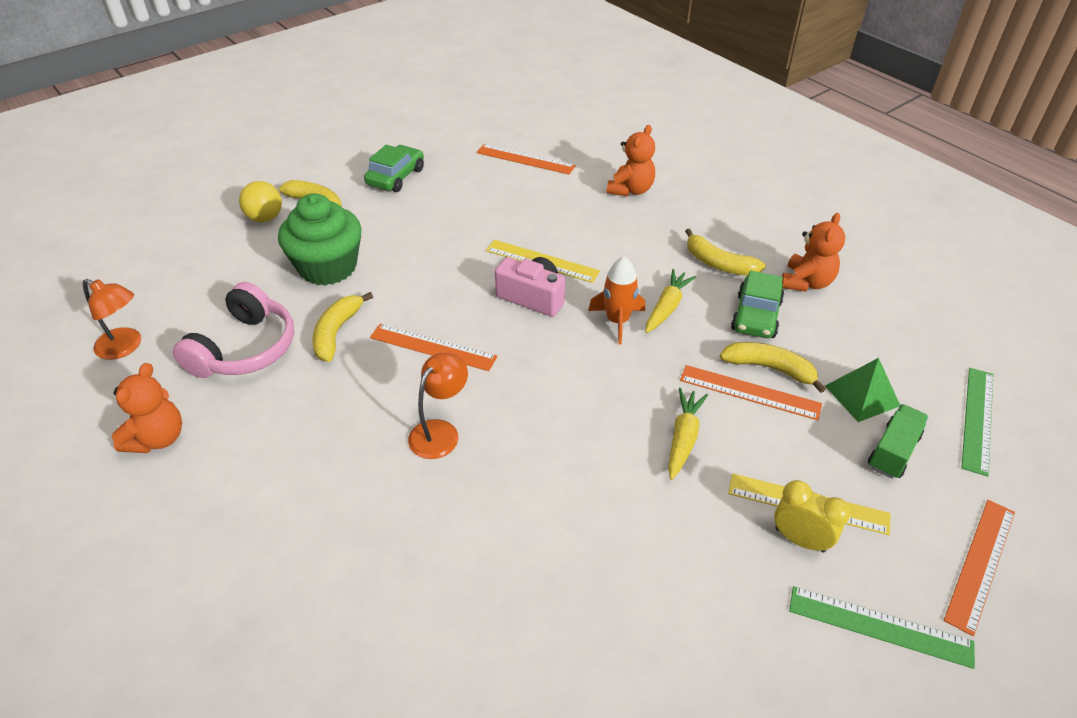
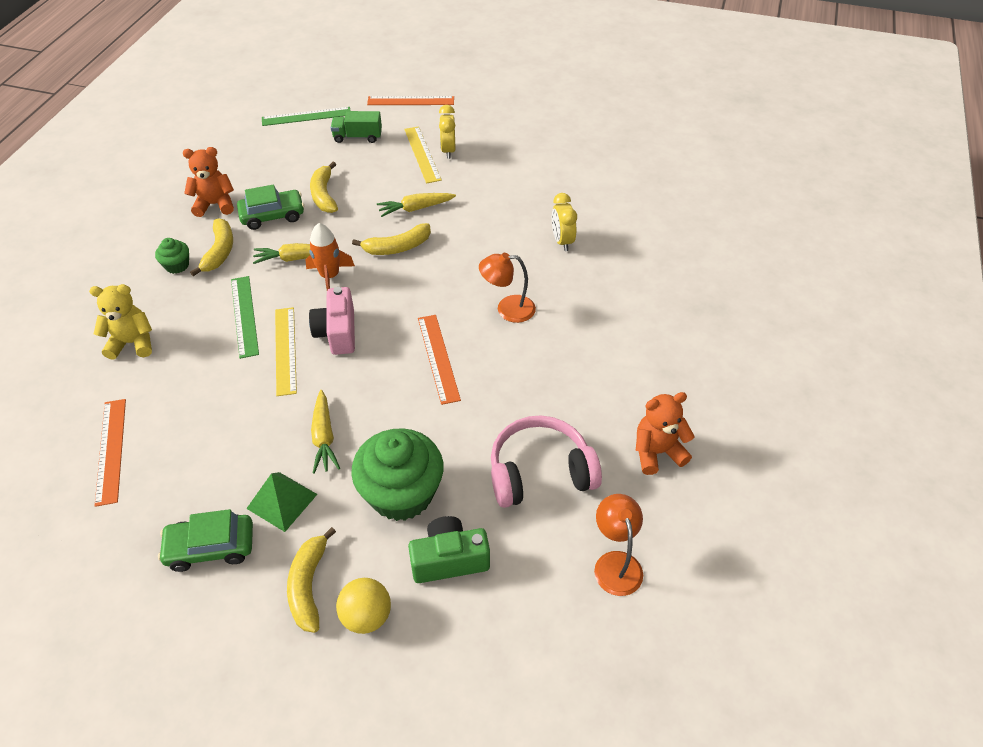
camera: 125 degrees left, 5 degrees up
yellow banana [312,292,373,362] -> yellow banana moved to [352,223,431,255]
orange teddy bear [607,125,655,197] -> yellow teddy bear [89,284,152,360]
orange ruler [680,365,822,420] -> none
green ruler [789,586,975,669] -> green ruler moved to [231,276,259,359]
green pyramid [825,358,900,422] -> green pyramid moved to [246,472,317,532]
none -> green cupcake [155,238,189,274]
none -> yellow carrot [311,390,340,474]
none -> green camera [408,516,490,583]
none -> yellow clock [552,193,577,251]

